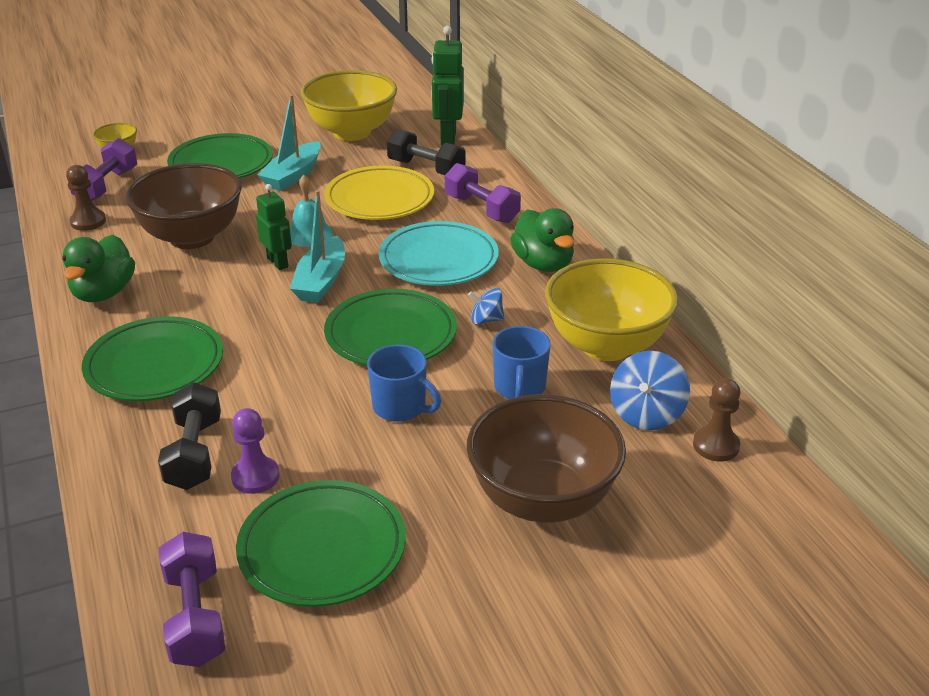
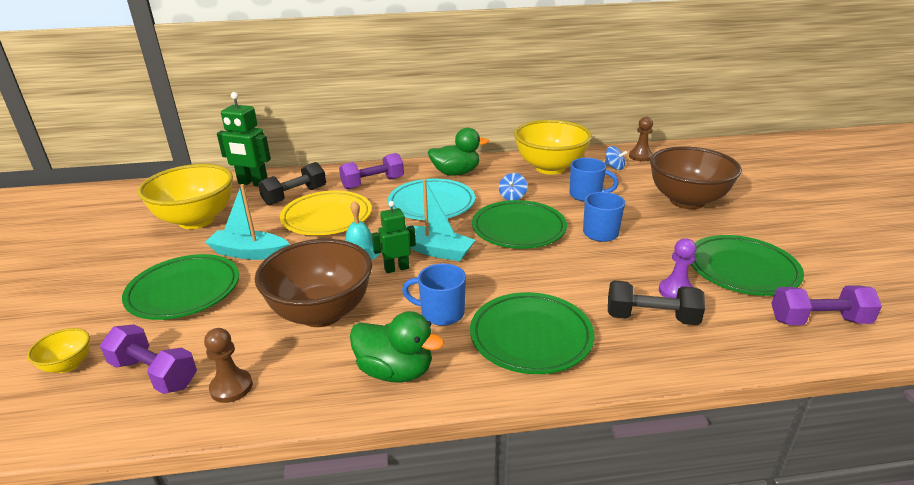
camera: 75 degrees left, 5 degrees down
turquoise boat [258,95,321,191] -> turquoise boat turned 150 degrees clockwise [205,184,289,260]
blue spinning top [610,351,690,430] -> blue spinning top [605,146,627,170], size x0.62
none -> blue mug [402,263,466,326]

